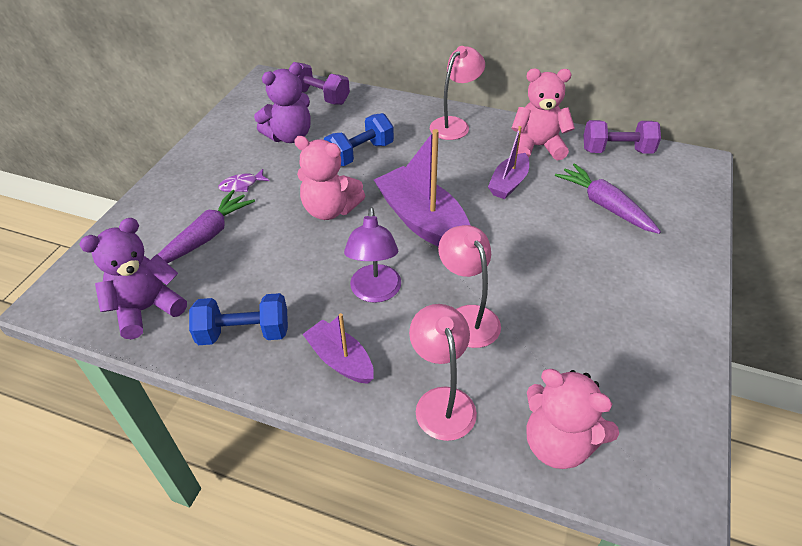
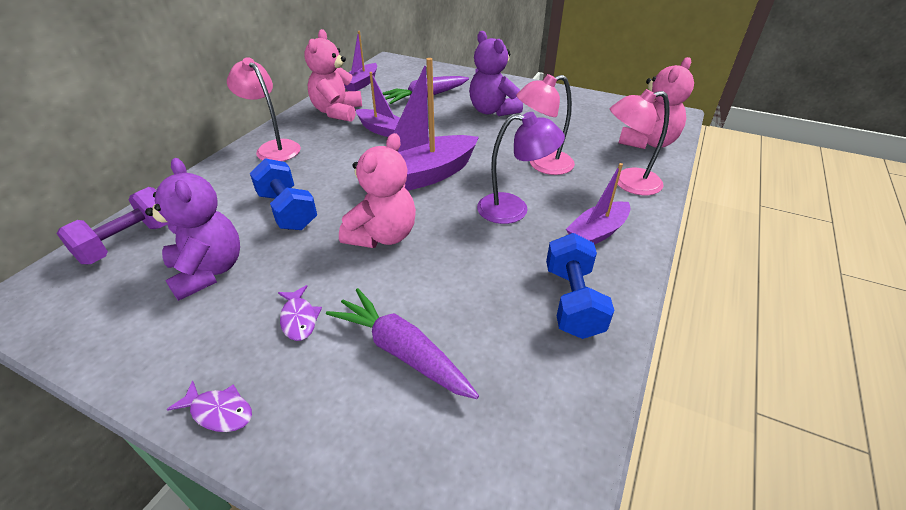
camera: 85 degrees left, 5 degrees down
purple teddy bear [79,218,187,339] -> purple teddy bear moved to [469,31,523,116]
purple dumbbell [584,120,661,153] -> purple boat [344,31,377,91]
none -> purple fish [166,380,252,432]

